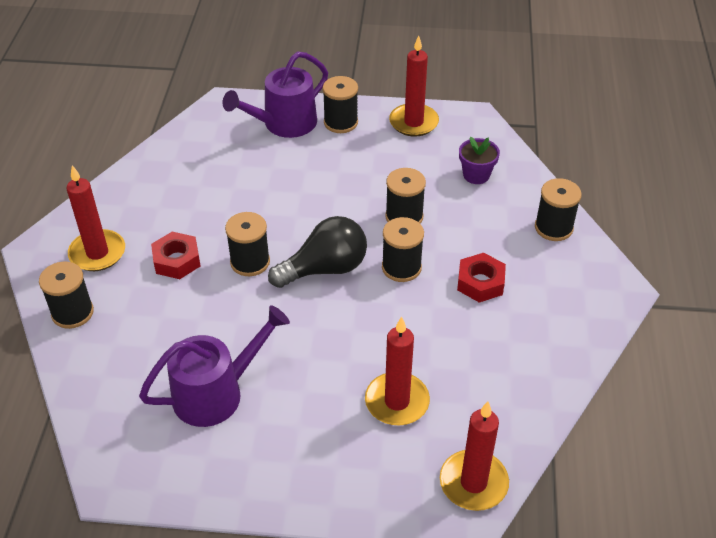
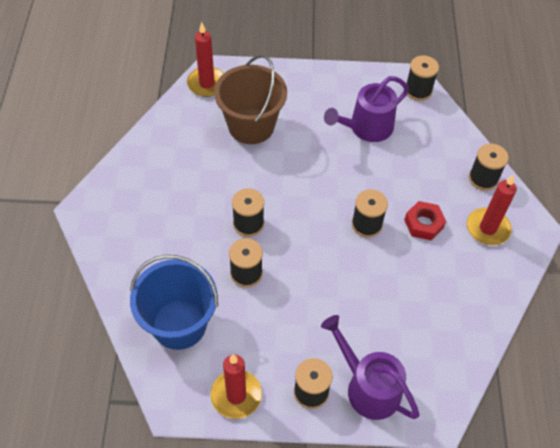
camera: 175 degrees right, 10 degrees up
purple watering can [223,51,328,138] -> purple watering can turned 90 degrees counterclockwise [321,315,419,420]
black light bulb [268,216,367,288] -> none
red candle [365,316,430,425] -> brown bucket [214,54,287,144]
red nut [457,253,506,303] -> none
purple flower pot [459,137,500,184] -> blue bucket [130,255,218,350]
black spool [535,178,582,241] -> black spool moved to [407,55,439,101]

